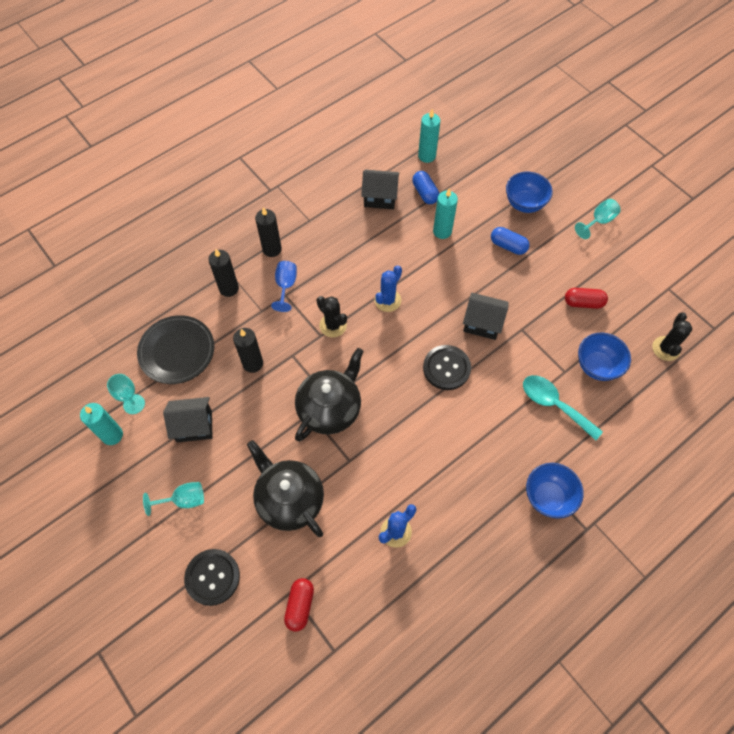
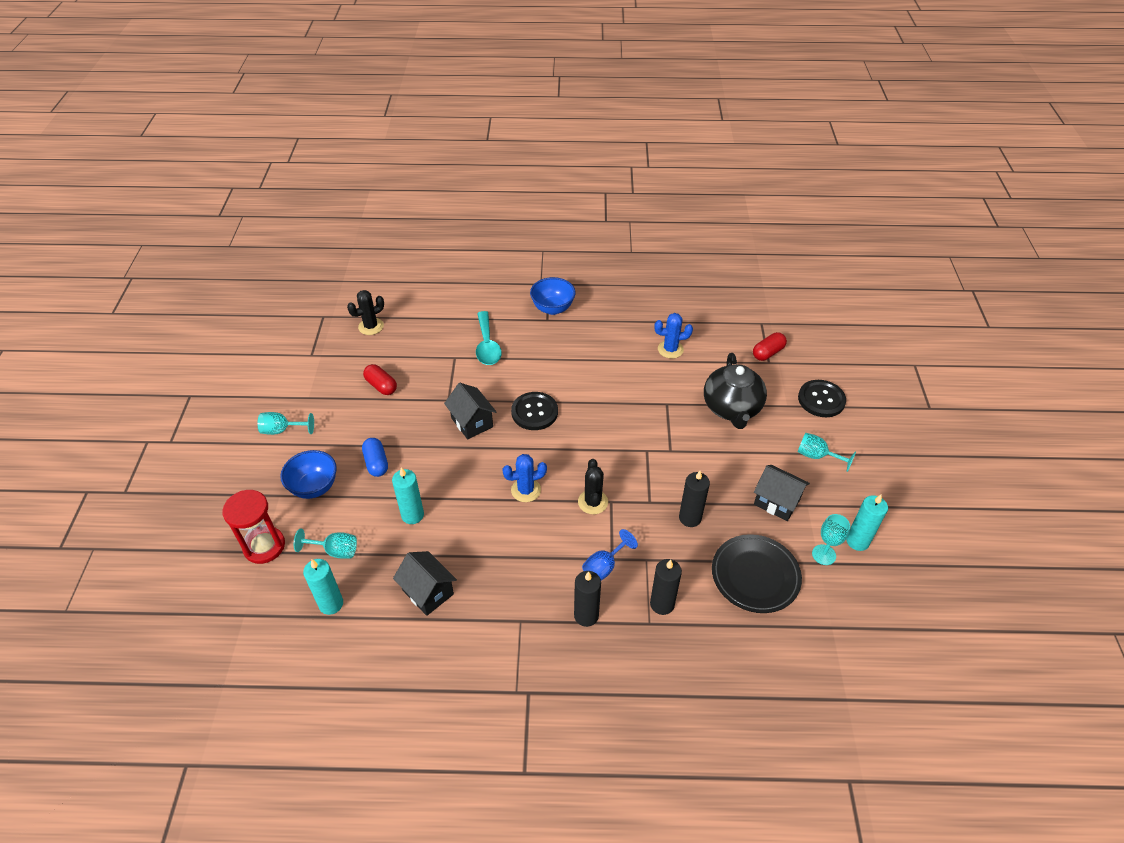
camera: 140 degrees left, 15 degrees down
black teapot [295,348,364,442] -> none
blue capsule [412,171,439,204] -> none
blue bowl [578,333,631,381] -> none
none -> red hourglass [222,490,285,564]
none -> turquoise goblet [294,528,357,559]

